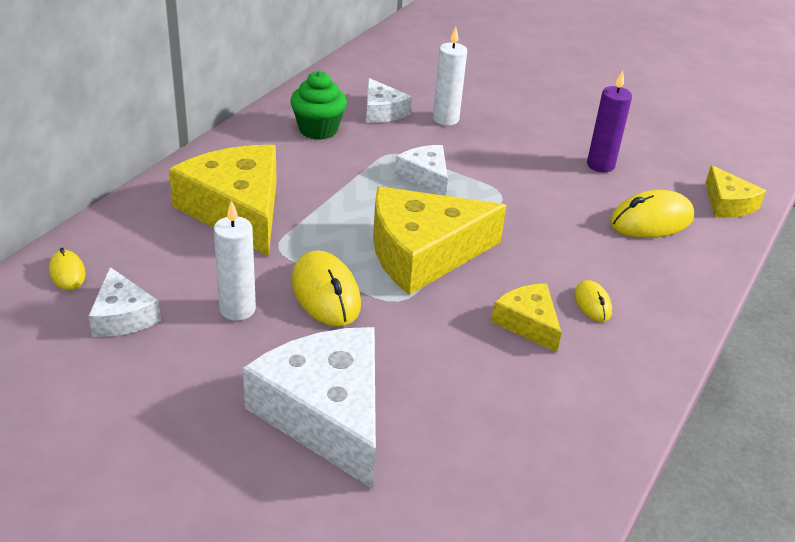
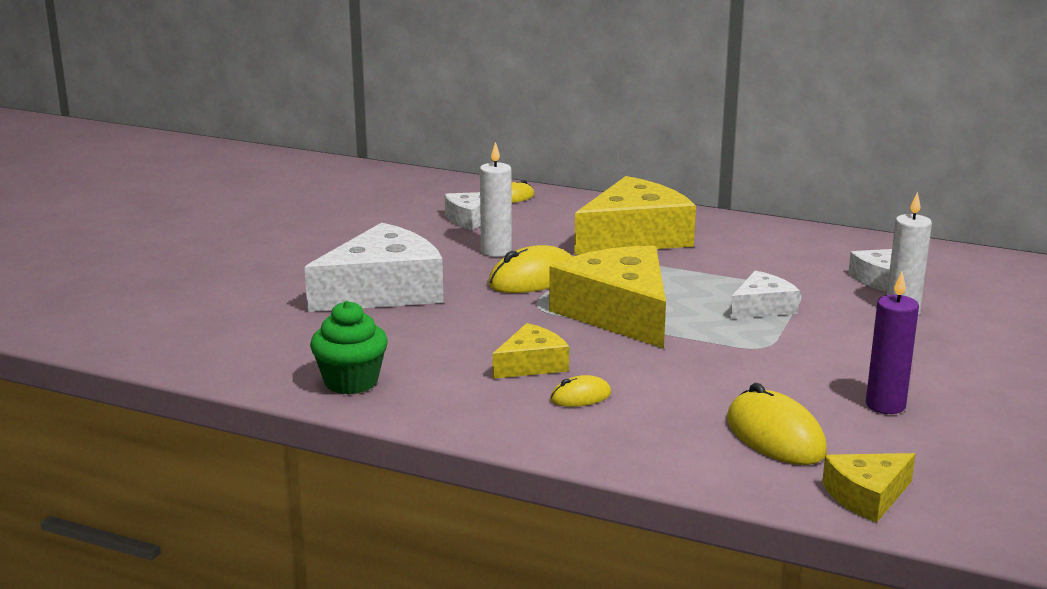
camera: 85 degrees right, 15 degrees down
green cupcake [290,71,347,140] -> green cupcake moved to [310,301,388,395]

